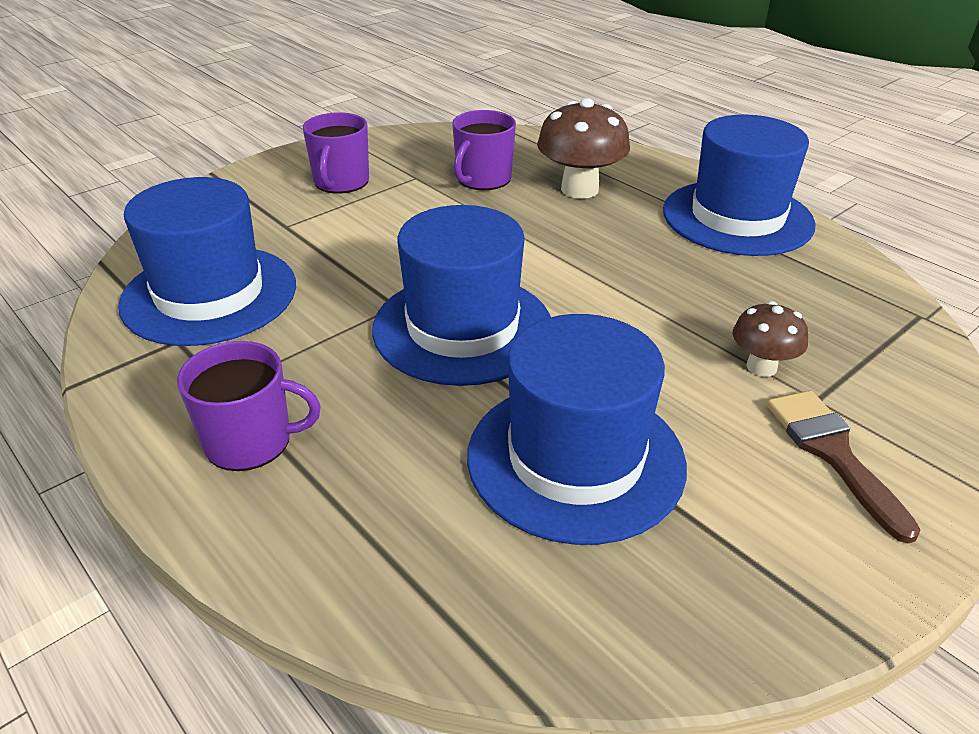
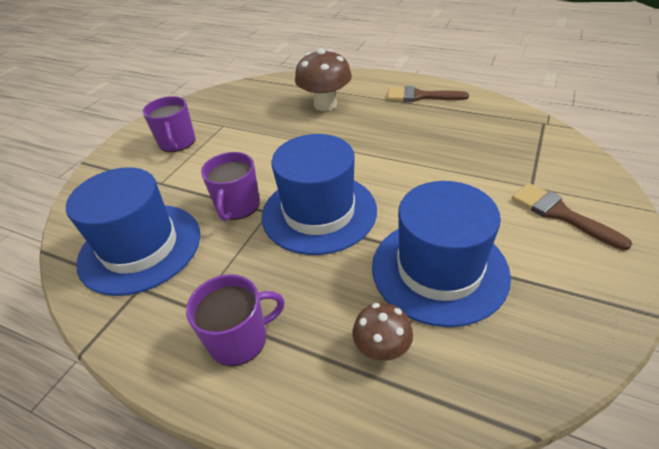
camera: 20 degrees left, 5 degrees up
purple mug [452,110,516,190] -> purple mug moved to [201,152,260,221]
blue hat [663,115,816,256] -> brown brush [387,86,469,102]
brown mushroom [733,301,808,377] -> brown mushroom moved to [353,303,413,361]

